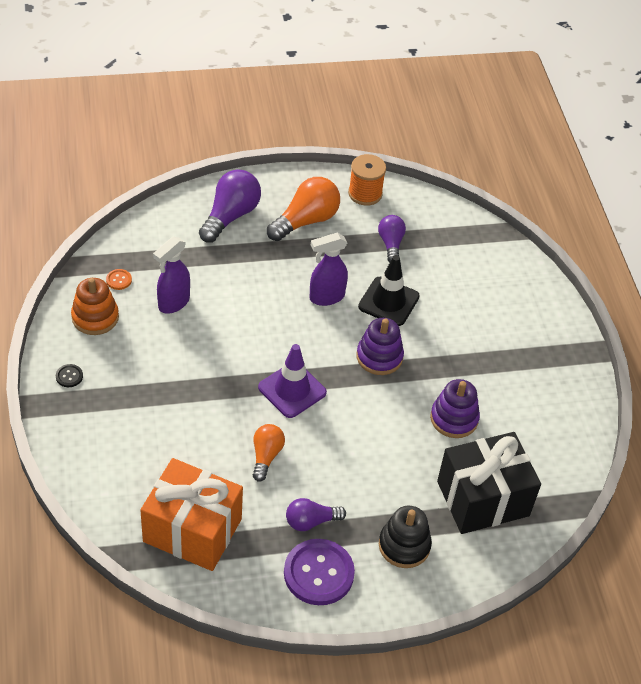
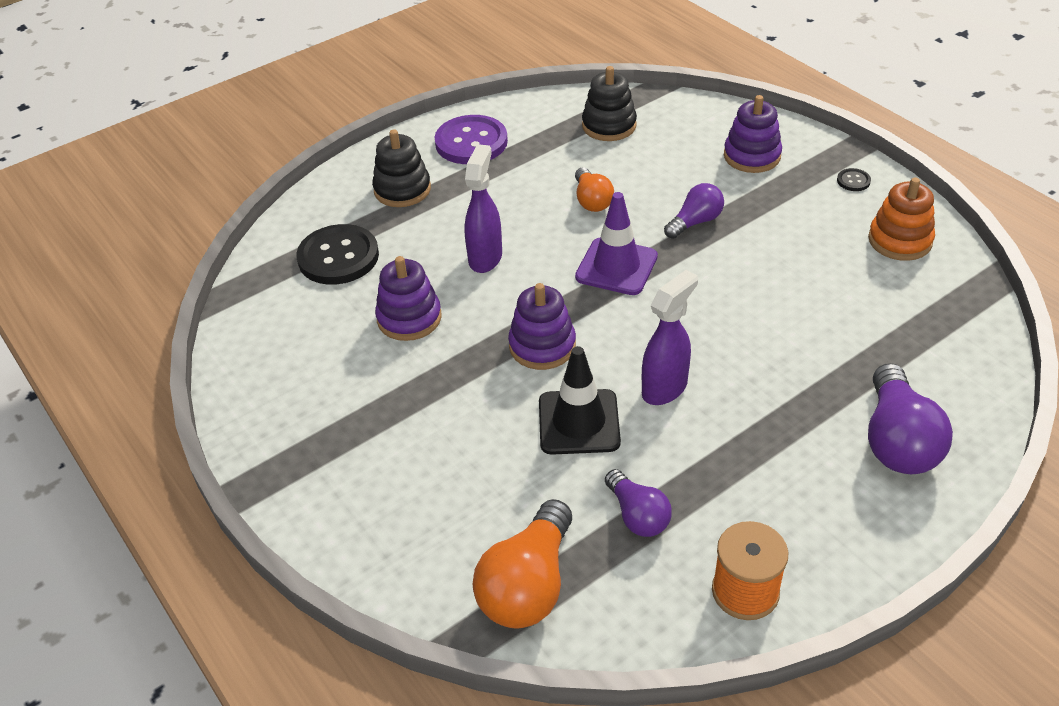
camera: 160 degrees right, 5 degrees down
orange button [106,269,132,290] -> none
orange gift [140,458,243,571] -> black stacking toy [582,66,637,141]
purple spray bottle [153,236,190,313] -> purple spray bottle moved to [464,144,502,273]
orange light bulb [267,177,340,241] -> orange light bulb moved to [472,499,572,629]
purple light bulb [286,498,346,531] -> purple light bulb moved to [664,183,724,239]
black gift [437,432,541,534] -> black button [296,224,379,285]
none -> purple stacking toy [724,95,782,173]

